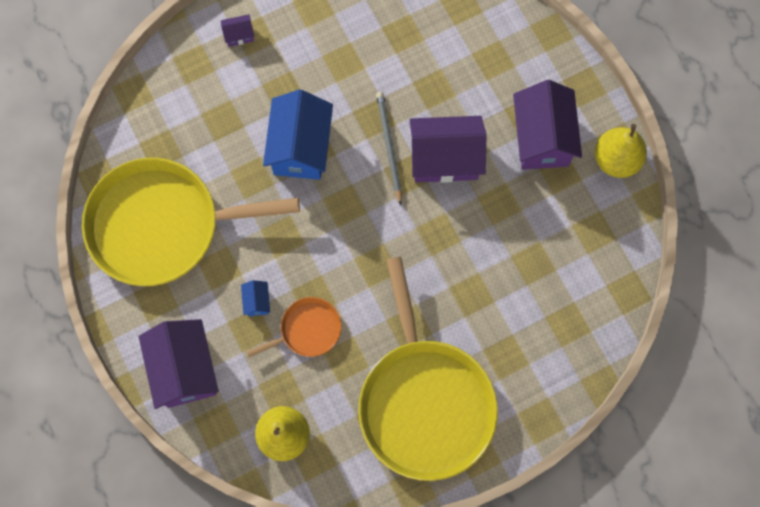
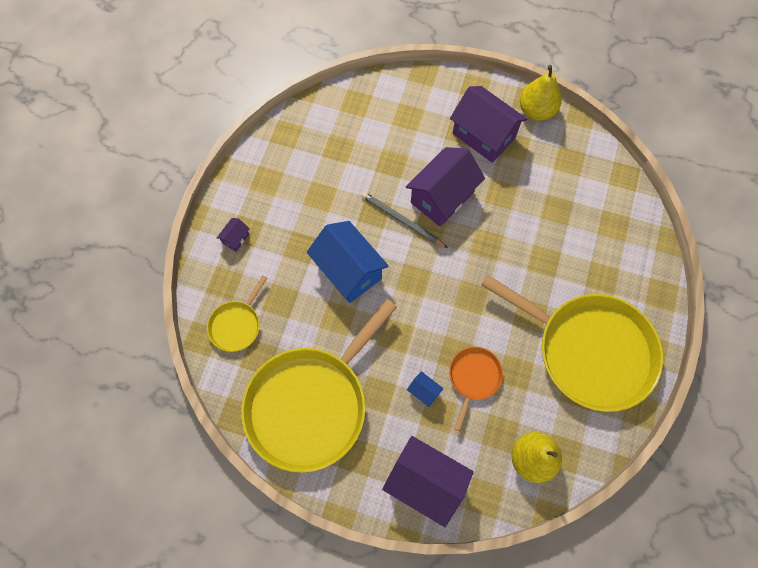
camera: 45 degrees left, 5 degrees down
none -> yellow pan [207,275,267,352]

